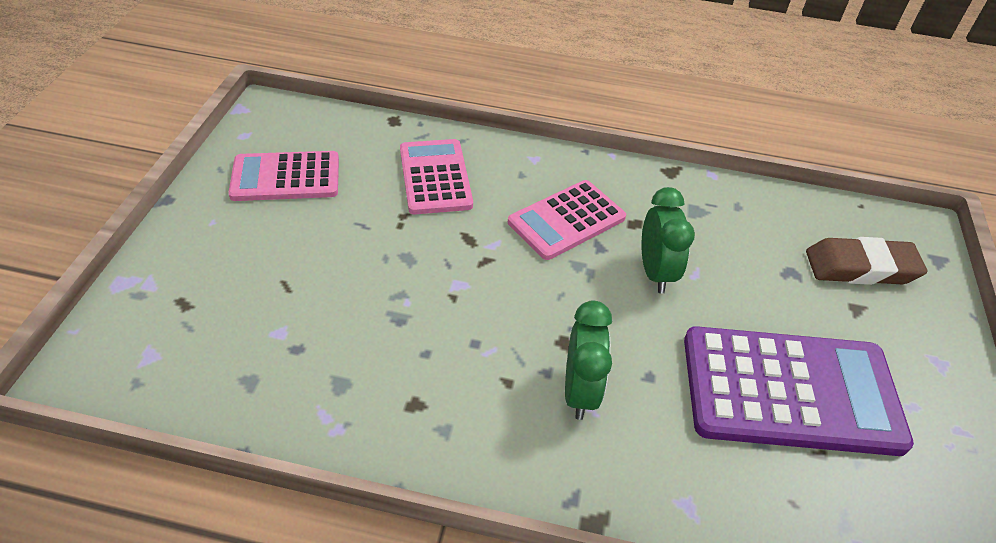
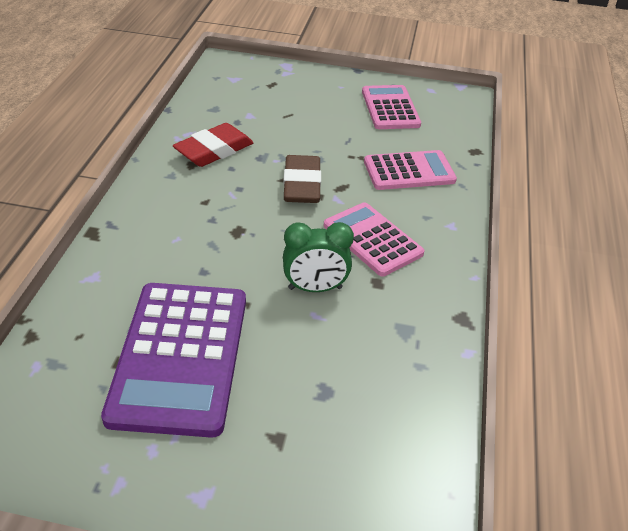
camera: 90 degrees right, 5 degrees down
green clock [565,300,612,420] -> none
brown eraser [806,237,927,285] -> brown eraser moved to [284,155,321,203]
none -> red eraser [173,123,254,167]

